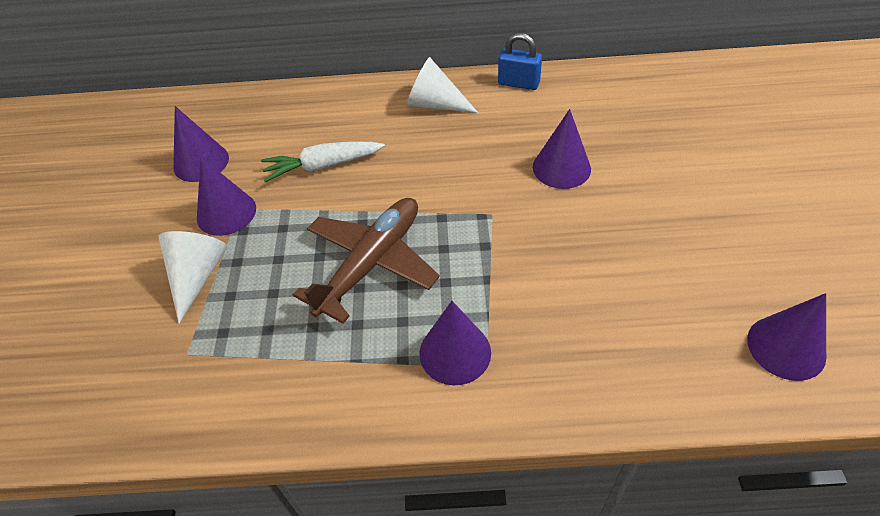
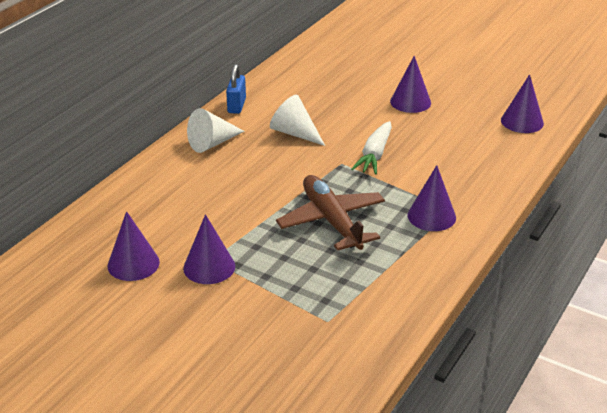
camera: 60 degrees left, 15 degrees down
white cone [158,231,227,324] -> white cone moved to [270,95,325,146]
white carrot [261,141,385,182] -> white carrot moved to [351,121,392,175]
blue padlock [498,33,542,90] -> blue padlock turned 45 degrees counterclockwise [226,64,246,114]
purple cone [533,109,591,189] -> purple cone moved to [390,56,431,113]

